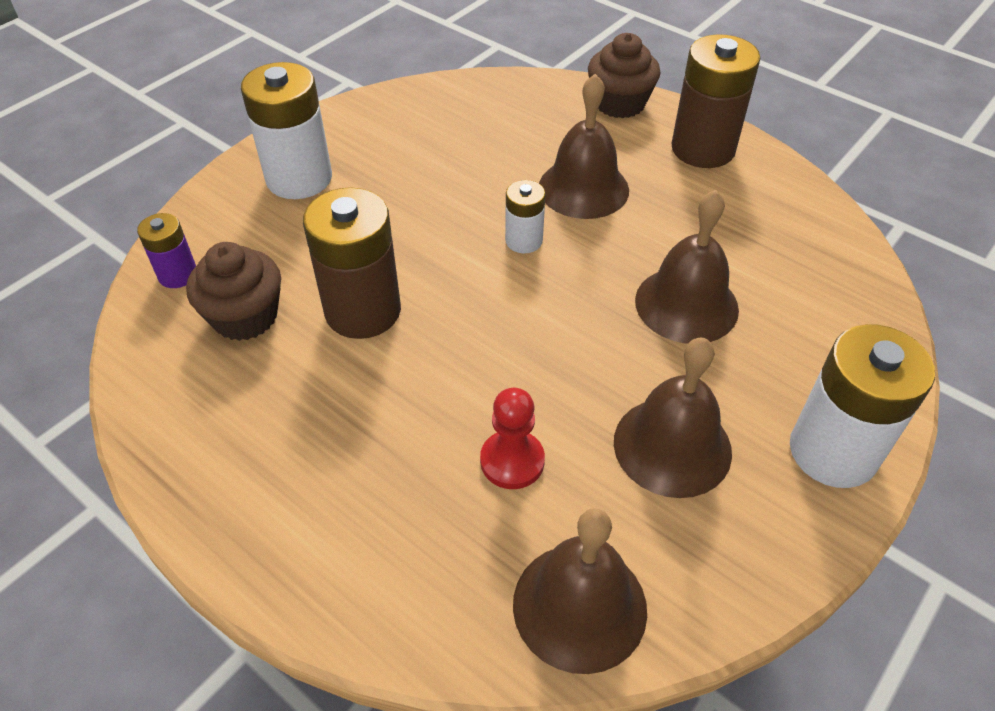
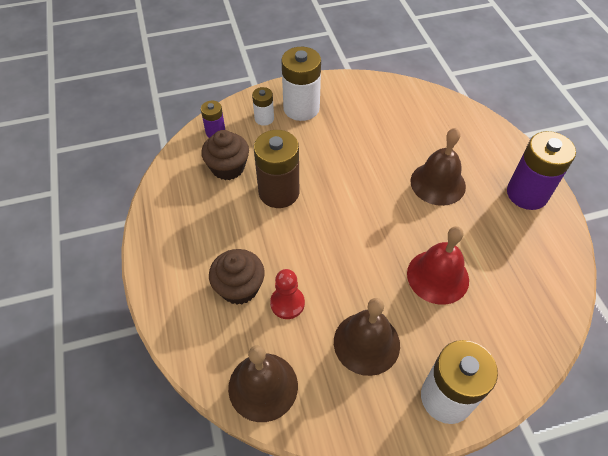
camera: 35 degrees right, 5 degrees up
white battery [505,180,545,253] -> white battery moved to [252,87,274,126]
brown cupcake [588,33,660,118] -> brown cupcake moved to [209,249,265,305]
brown bell [635,190,739,344] -> red bell [407,226,469,305]
brown battery [672,34,761,168] -> purple battery [507,131,576,210]

